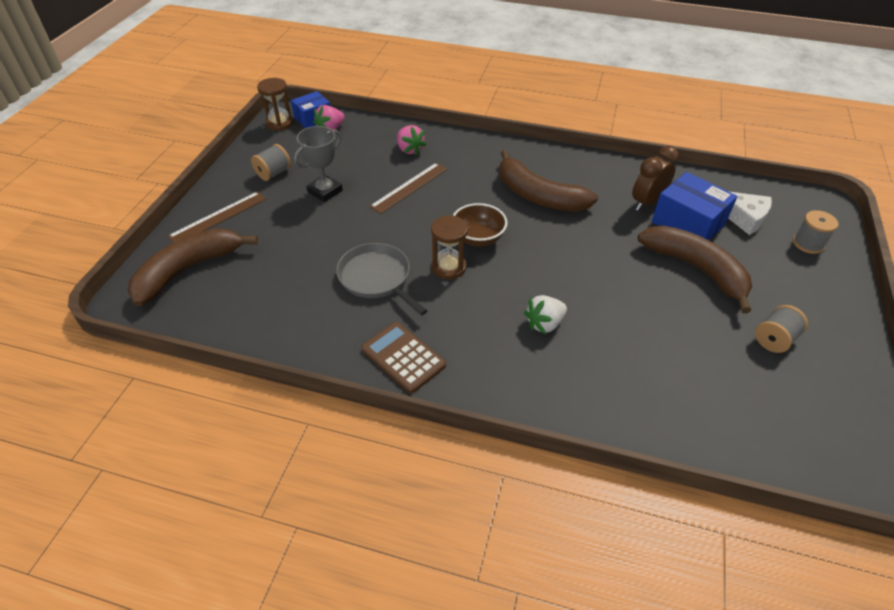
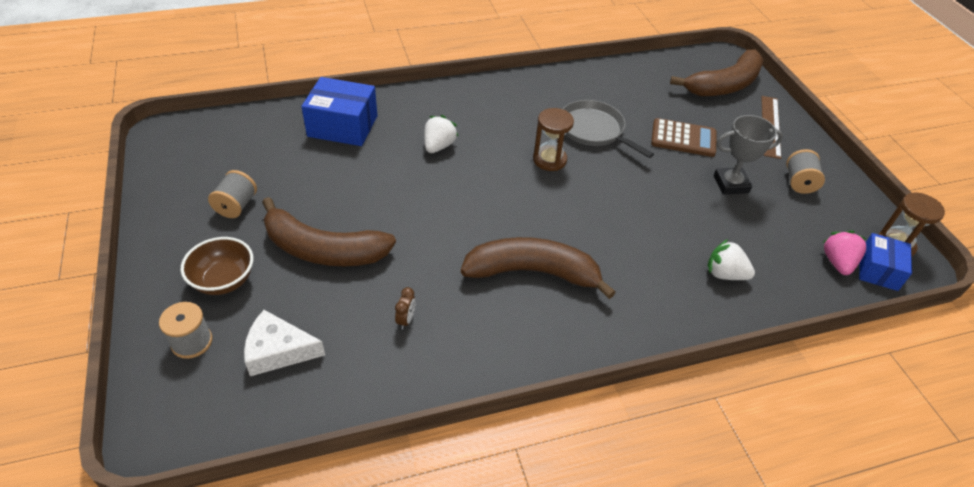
camera: 145 degrees right, 0 degrees up
brown banana [128,228,258,307] -> brown banana turned 45 degrees clockwise [670,49,764,96]
grey trophy [294,126,343,202] -> grey trophy turned 75 degrees clockwise [714,115,783,195]
grey pan [336,243,427,315] -> grey pan turned 150 degrees counterclockwise [563,100,654,158]
brown calculator [361,322,446,393] -> brown calculator moved to [651,118,716,157]
brown ruler [369,163,447,214] -> none
pink strawberry [397,125,427,156] -> white strawberry [708,239,755,280]
brown bowl [453,203,508,247] -> brown bowl moved to [180,237,253,295]
brown clock [632,146,679,211] -> brown clock [395,287,415,329], size x0.48
blue box [652,172,737,240] -> blue box moved to [301,77,377,146]

